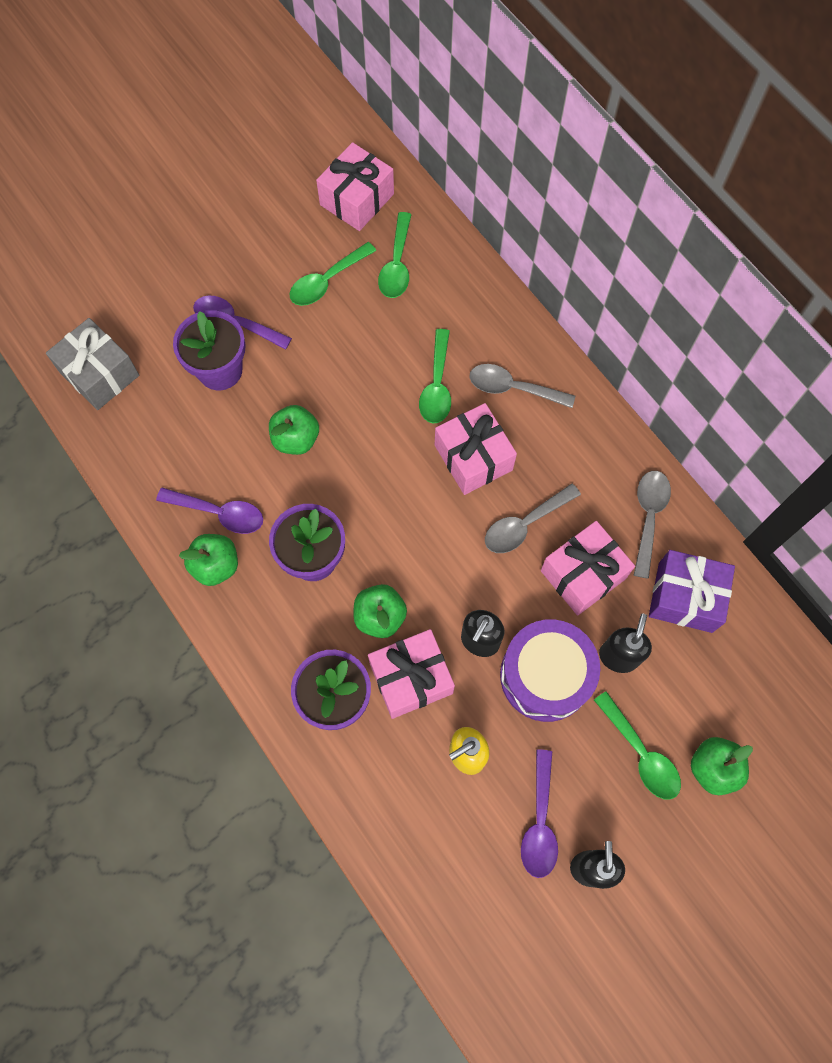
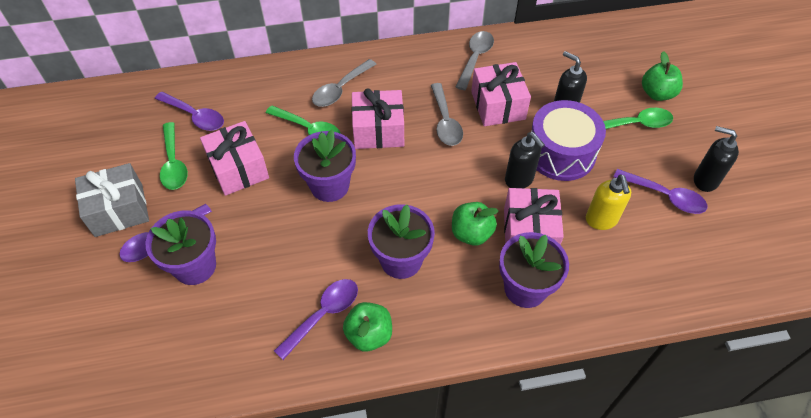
camera: 65 degrees left, 15 degrees down
grey gift [46,318,139,410] -> grey gift moved to [75,163,149,237]
green apple [269,405,319,455] -> none
pink gift [316,142,394,231] -> pink gift moved to [200,121,269,196]
green spoon [378,212,411,298] -> purple spoon [155,92,224,131]
grey spoon [633,471,671,579] -> grey spoon turned 75 degrees clockwise [456,31,494,90]
purple gift [649,550,735,633] -> none
none -> purple flower pot [294,130,356,202]

